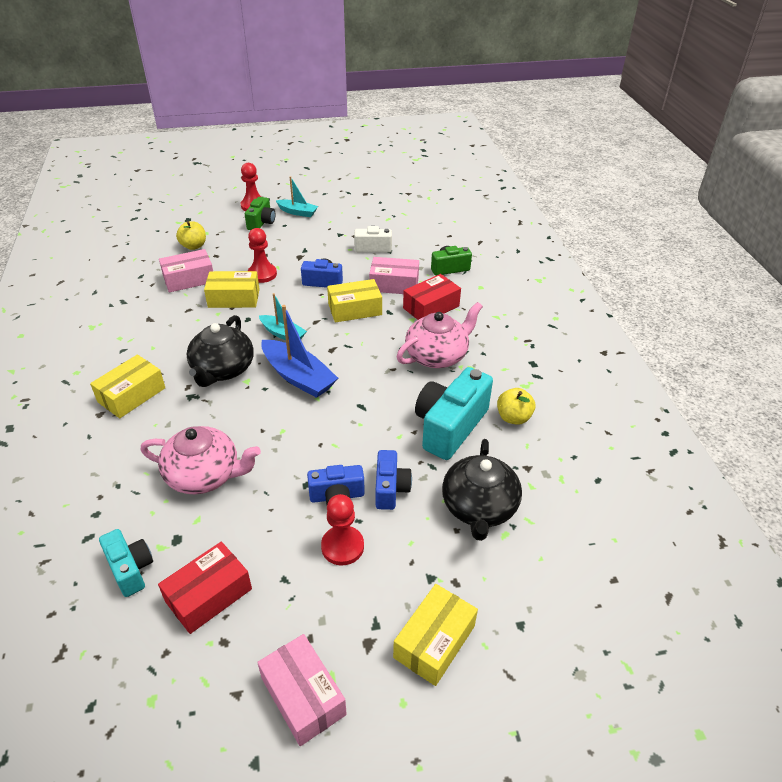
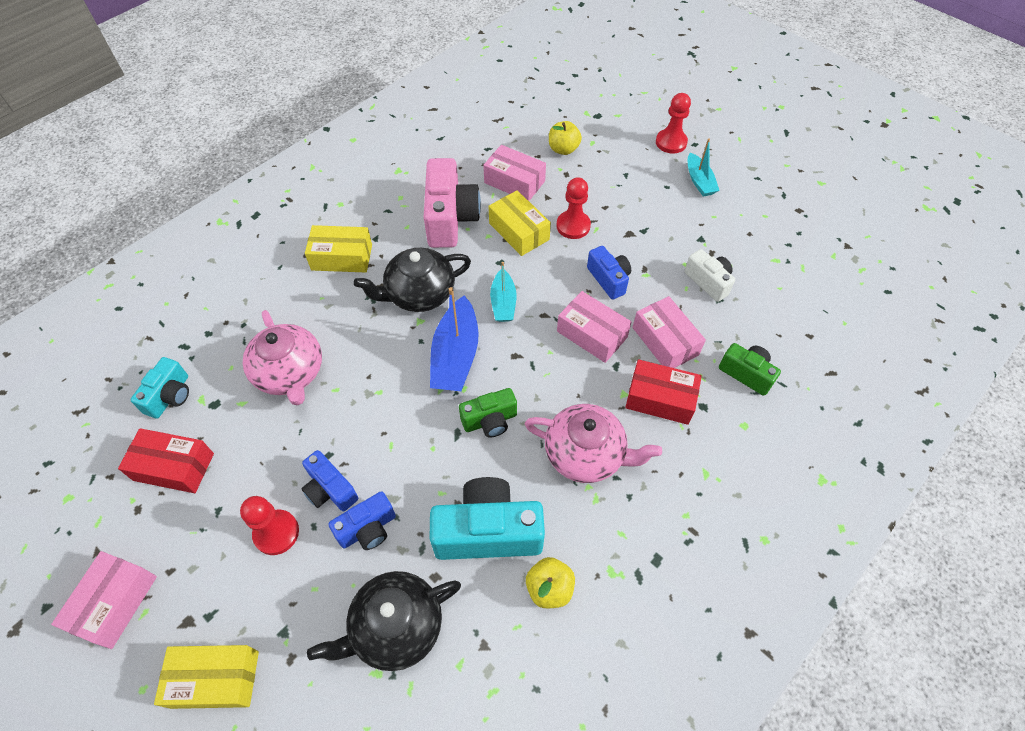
camera: 55 degrees right, 15 degrees up
green camera [245,197,276,230] -> green camera moved to [459,388,517,438]
yellow box [327,279,382,323] -> pink box [557,291,631,363]
none -> pink camera [424,158,481,248]

